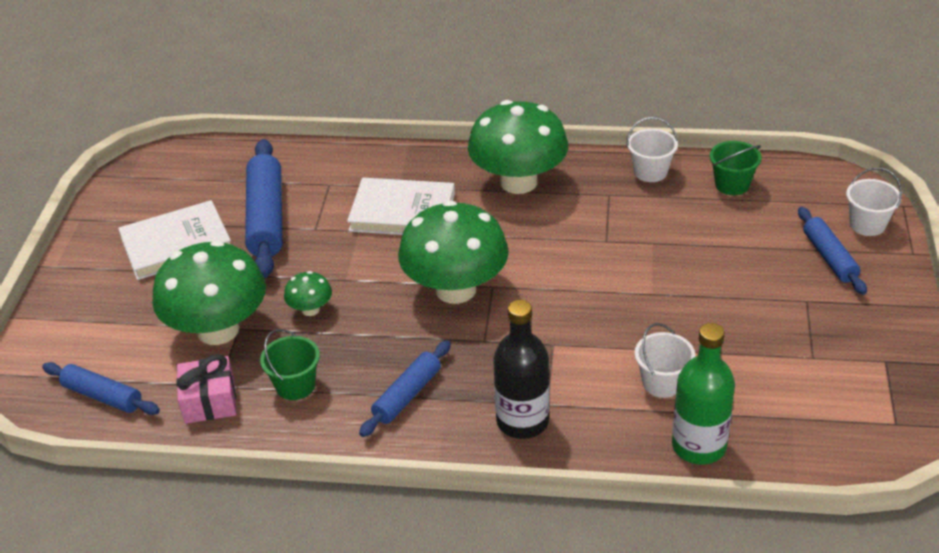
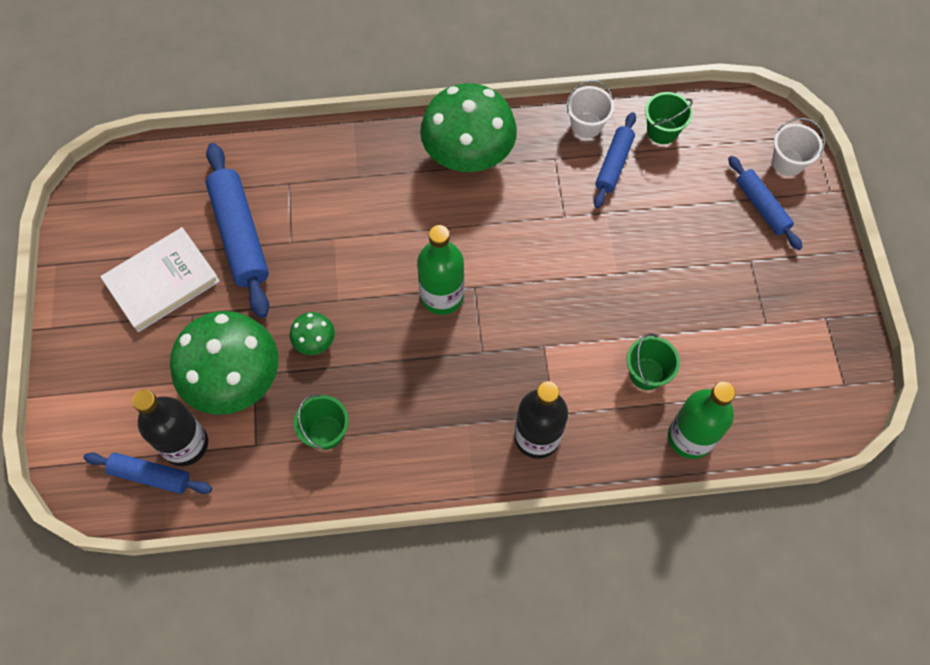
camera: 15 degrees left, 25 degrees up
pink gift [176,354,236,424] -> none
white book [347,178,455,235] -> none
blue rolling pin [359,340,451,437] -> blue rolling pin moved to [594,112,636,208]
green mushroom [398,200,509,304] -> green bottle [417,225,464,315]
white bucket [635,323,695,398] -> green bucket [626,333,680,390]
none -> black bottle [132,390,208,466]

